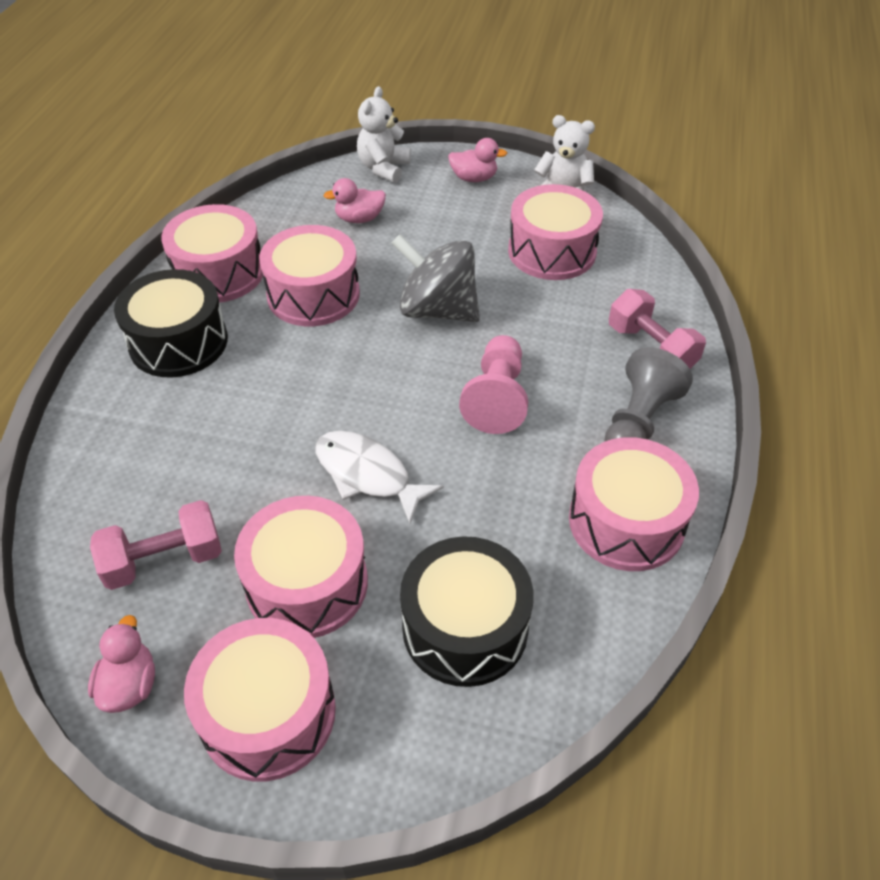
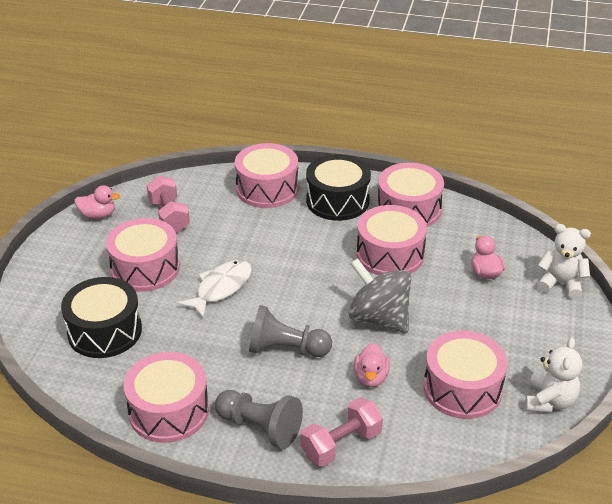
camera: 90 degrees right, 10 degrees down
pink drum [184,618,336,782] -> pink drum moved to [235,143,298,208]
grey spinning top [392,234,480,322] -> grey spinning top turned 75 degrees counterclockwise [348,258,411,333]
pink duck [448,138,508,182] -> pink duck moved to [354,343,390,387]
pink pawn [459,335,528,434] -> grey pawn [249,305,332,357]

